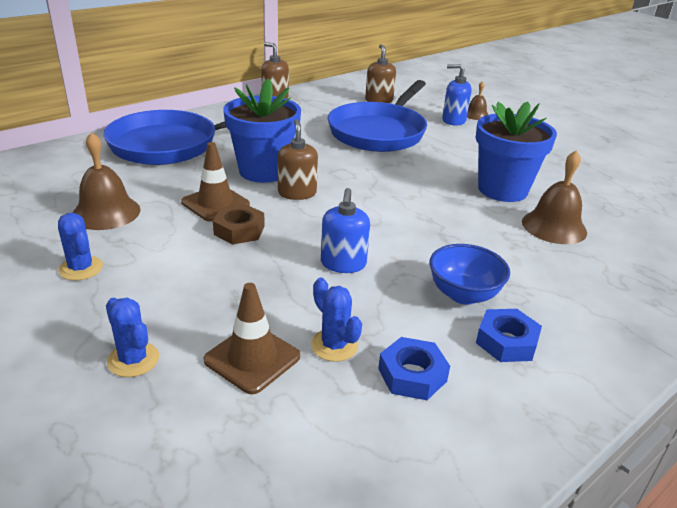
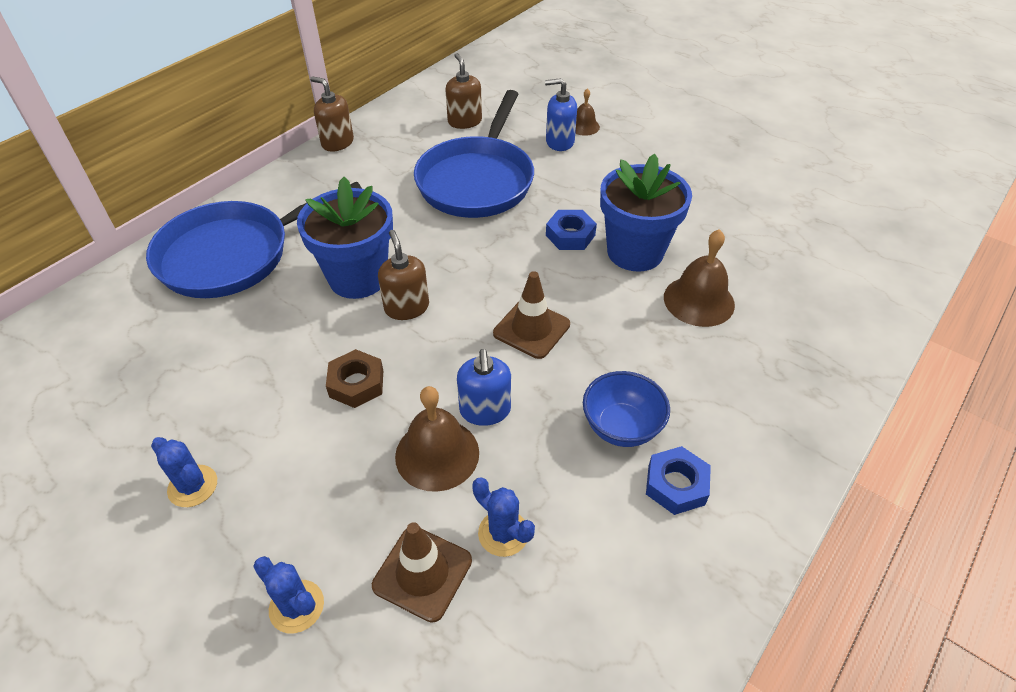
camera: 10 degrees left, 15 degrees up
brown bell [72,132,141,230] -> brown bell moved to [395,386,479,492]
brown traffic cone [181,142,250,221] -> brown traffic cone moved to [493,271,570,359]
blue nut [378,337,450,400] -> blue nut moved to [546,210,597,250]

